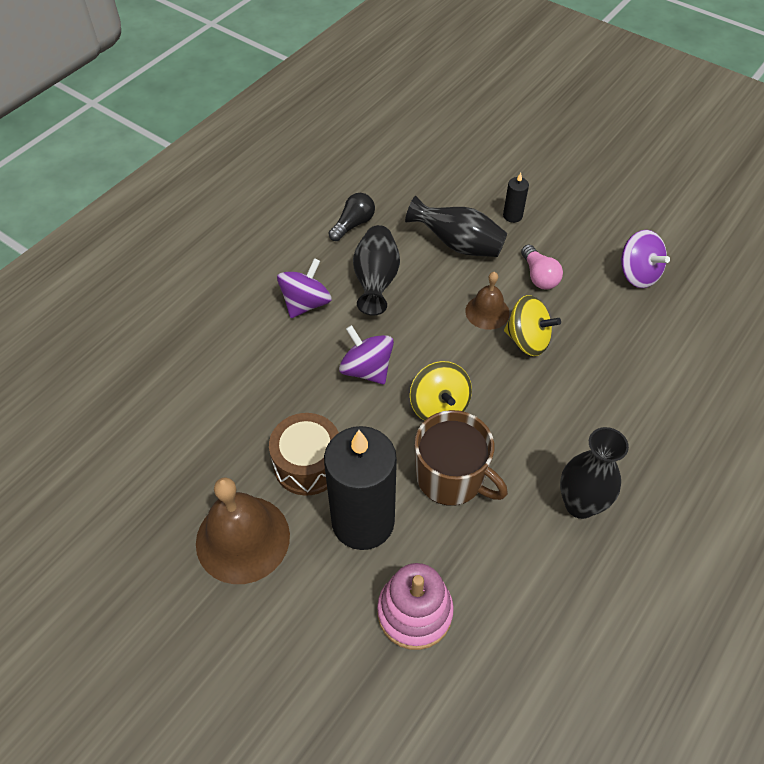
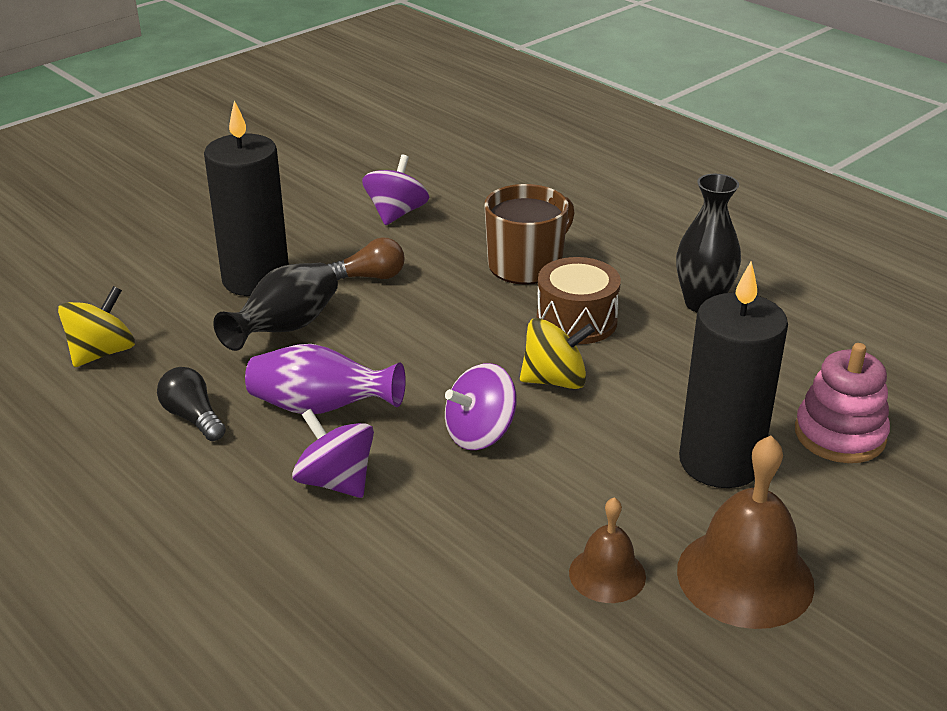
camera: 80 degrees left, 20 degrees down
brown drum [269,413,339,496] -> brown drum moved to [537,257,621,344]
black vase [353,225,400,316] -> purple vase [245,344,406,414]
brown mug [415,410,508,506] -> brown mug moved to [485,184,574,285]
brown bell [465,272,510,330] -> brown bell moved to [569,497,646,603]
black candle [503,173,529,223] -> black candle [204,100,289,296], size x2.45
yellow spinning top [504,295,561,356] -> yellow spinning top moved to [58,286,135,367]
pink light bulb [521,245,563,289] -> brown light bulb [327,237,405,280]
purple spinning top [620,230,670,288] -> purple spinning top turned 45 degrees counterclockwise [362,155,429,225]

